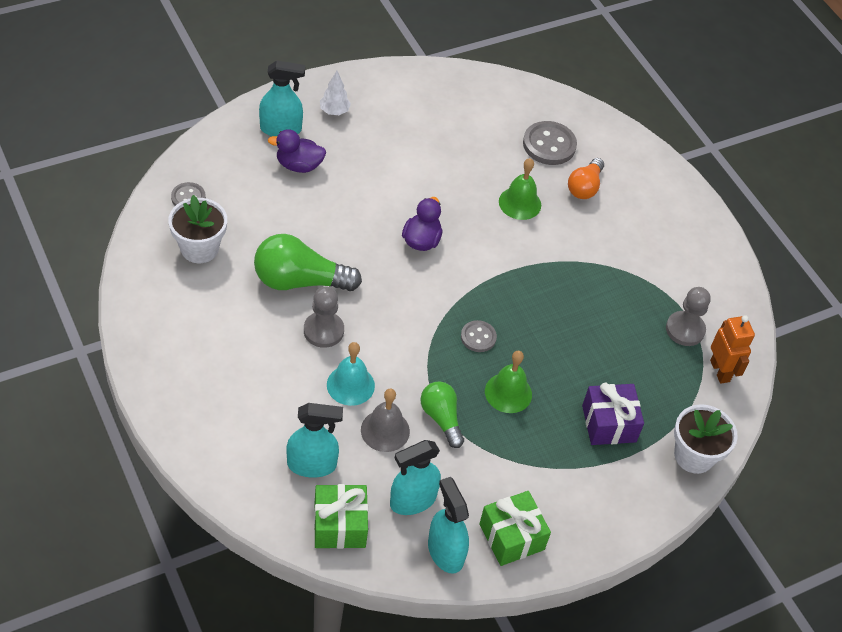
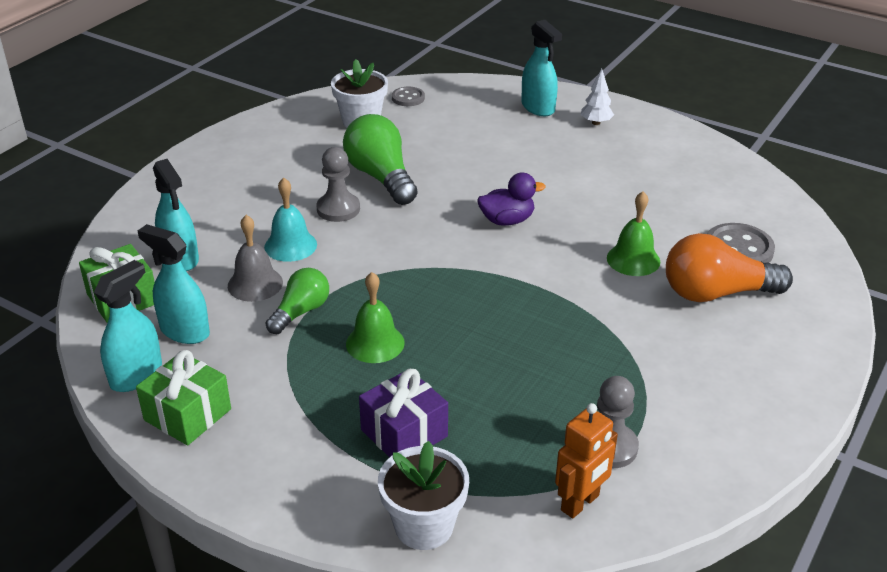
camera: 65 degrees right, 15 degrees down
purple duck [268,129,326,173] -> none
grey button [461,320,497,352] -> none
orange light bulb [568,158,604,199] -> orange light bulb [666,233,793,302], size x1.63

